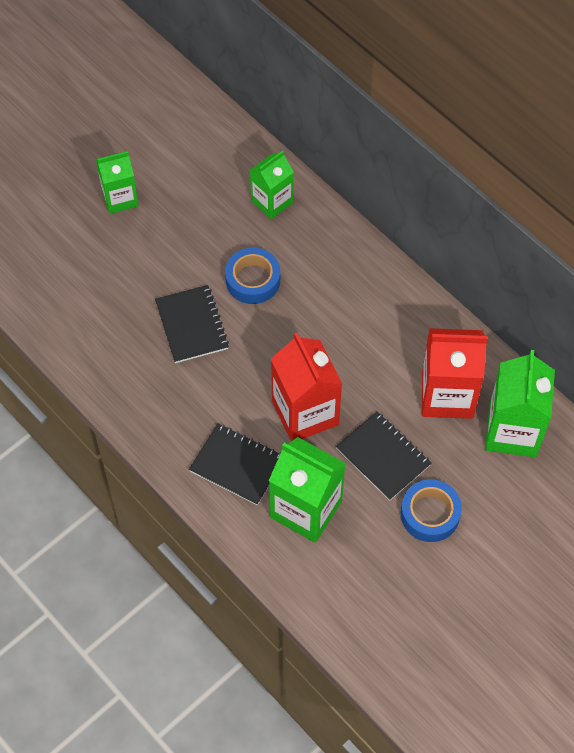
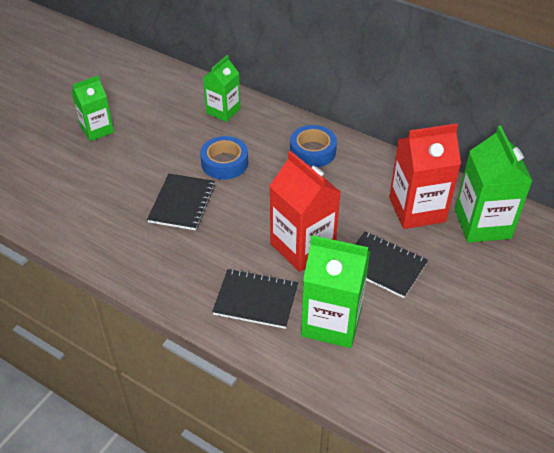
camera: 15 degrees left, 15 degrees down
black notebook [155,285,229,363] -> black notebook turned 45 degrees clockwise [147,174,215,230]
blue tape [401,479,462,542] -> blue tape moved to [290,125,337,167]

